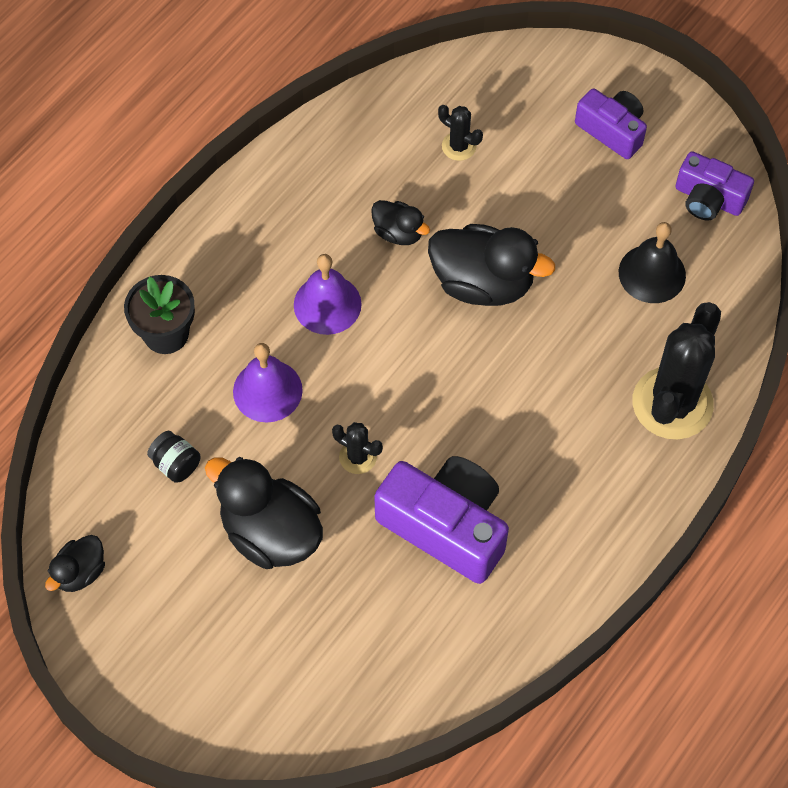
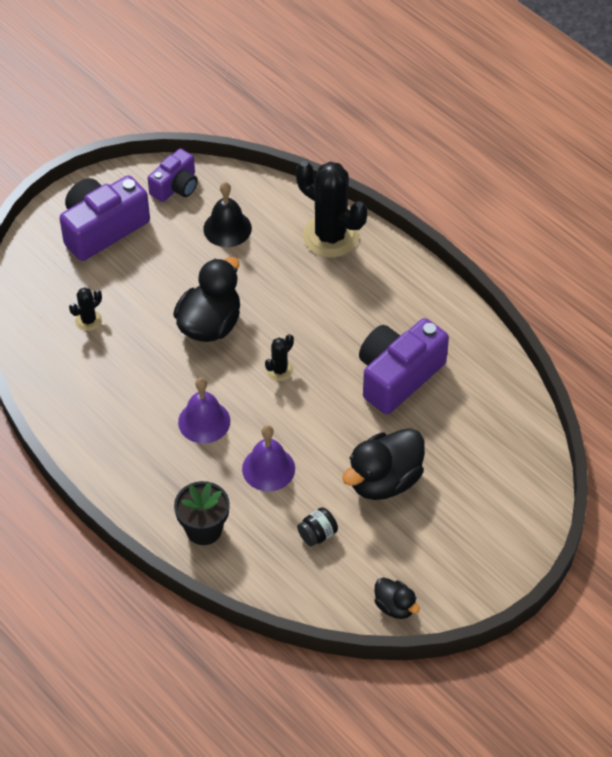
camera: 80 degrees left, 10 degrees down
black cactus [332,422,383,474] -> black cactus moved to [265,334,294,381]
black duck [371,200,430,245] -> none
purple camera [575,88,647,159] -> purple camera [60,175,150,261], size x1.67

